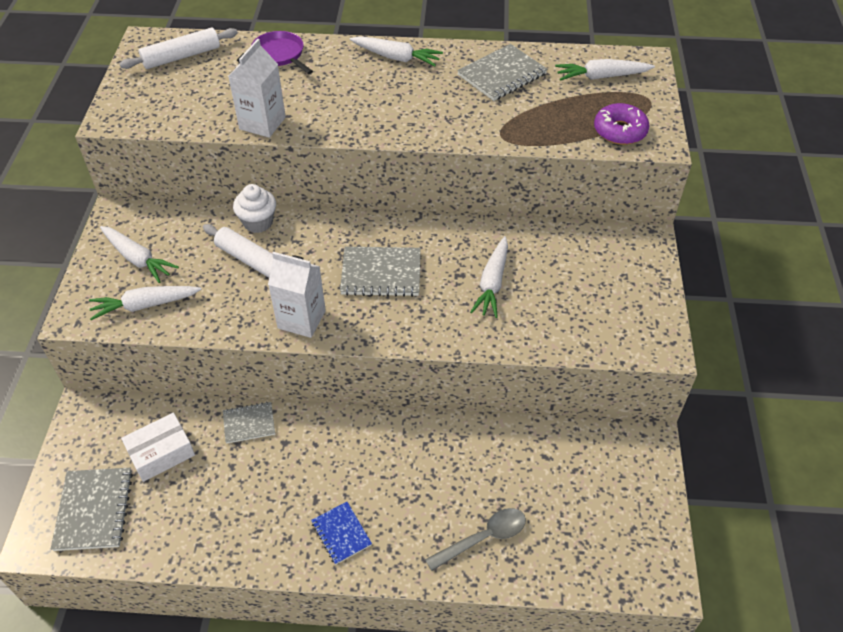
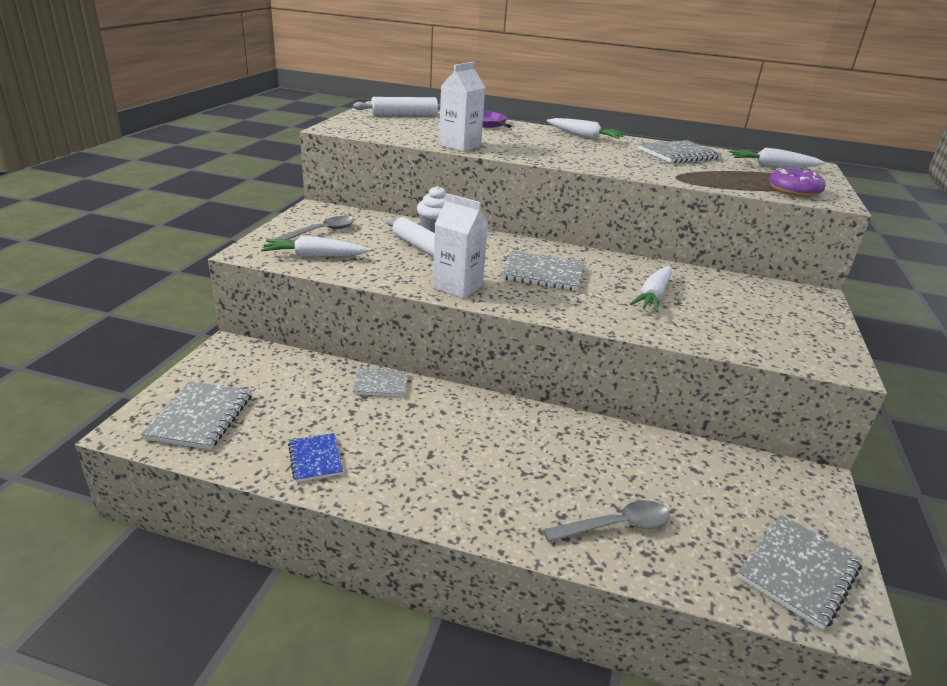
camera: 10 degrees right, 20 degrees down
white carrot [100,226,179,283] -> grey spoon [274,216,355,241]
white box [121,413,195,482] -> none
blue notebook [311,502,372,565] -> blue notebook moved to [288,433,343,482]
none -> grey notebook [737,515,862,630]

